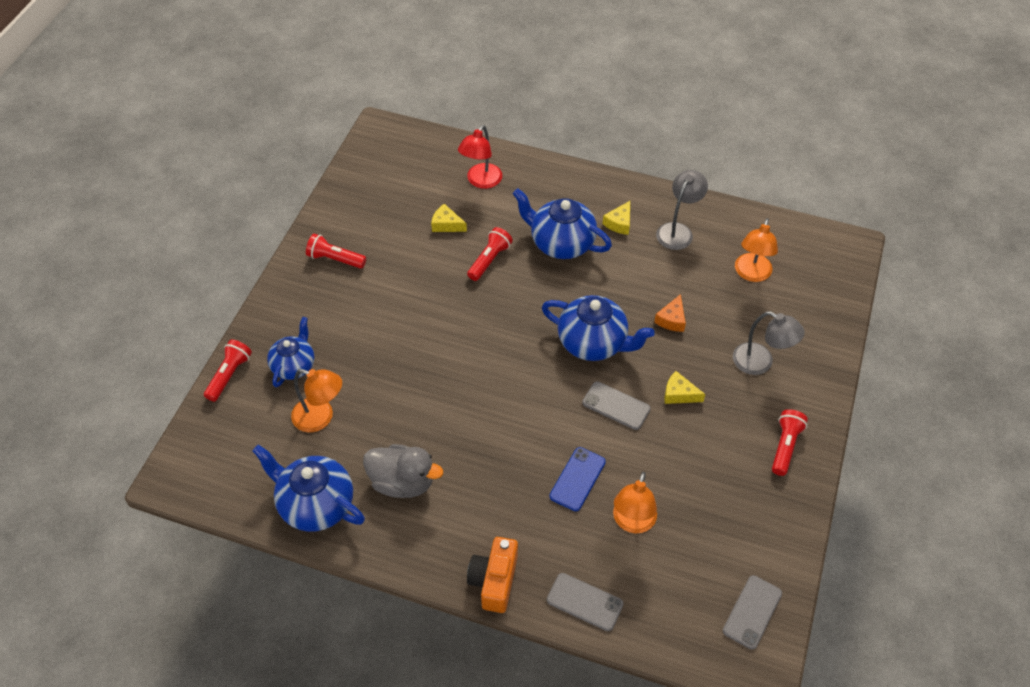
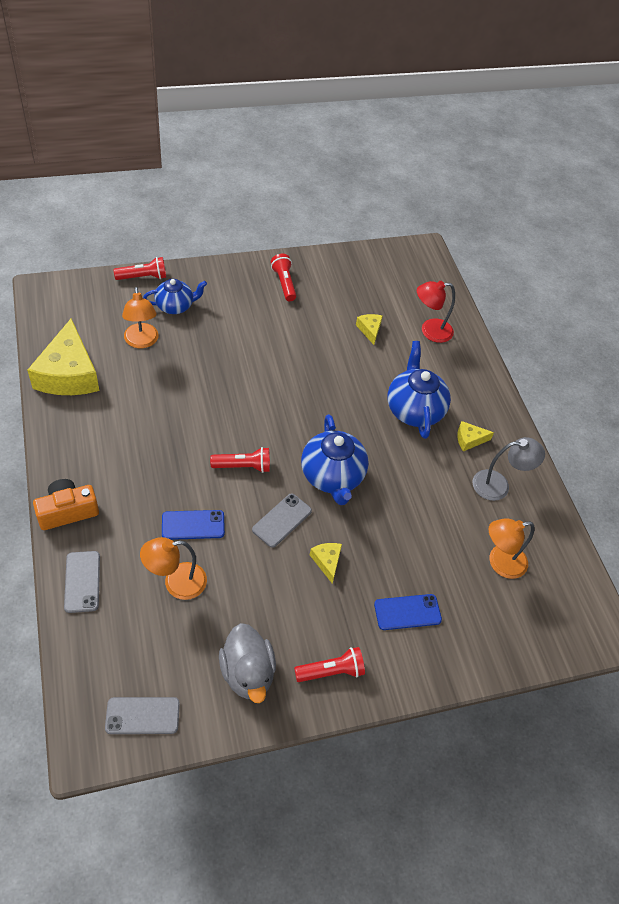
camera: 50 degrees right, 0 degrees up
blue teapot [253,444,365,532] -> yellow cheese [27,319,99,395]
grey duck [363,444,443,498] -> grey duck moved to [219,623,276,703]
red flashlight [467,227,513,281] -> red flashlight moved to [210,447,270,473]
grey phone [582,381,651,430] -> grey phone turned 45 degrees clockwise [252,494,312,548]
orange cheese [654,294,686,332] -> none
grey lamp [733,311,805,375] -> blue phone [374,594,442,630]

